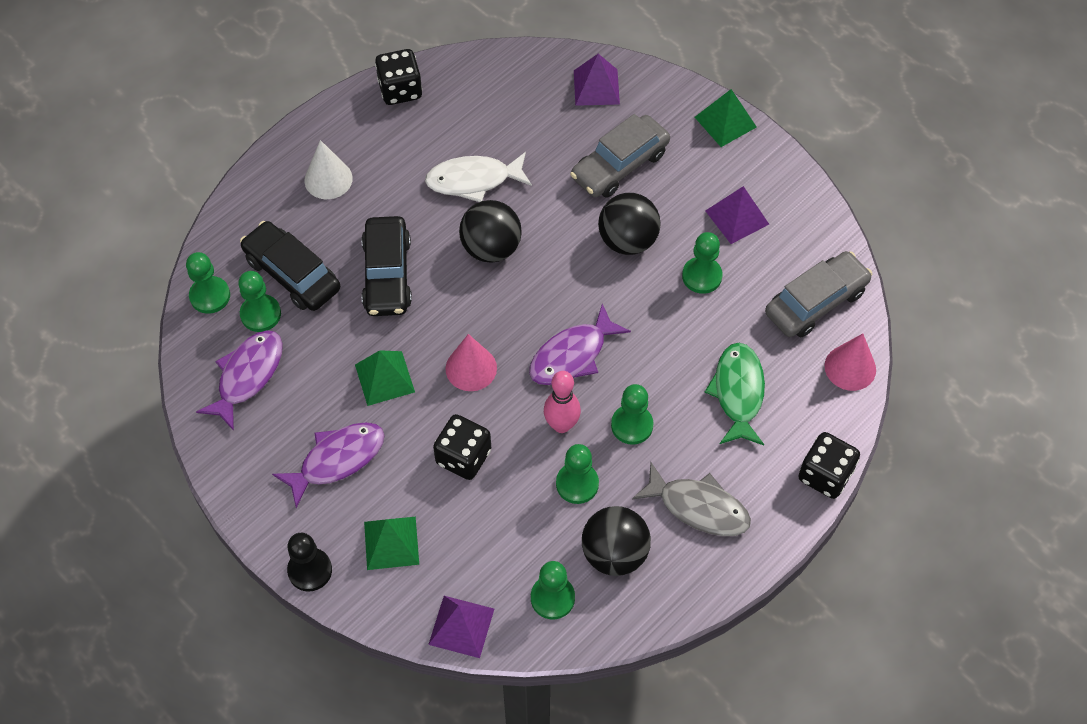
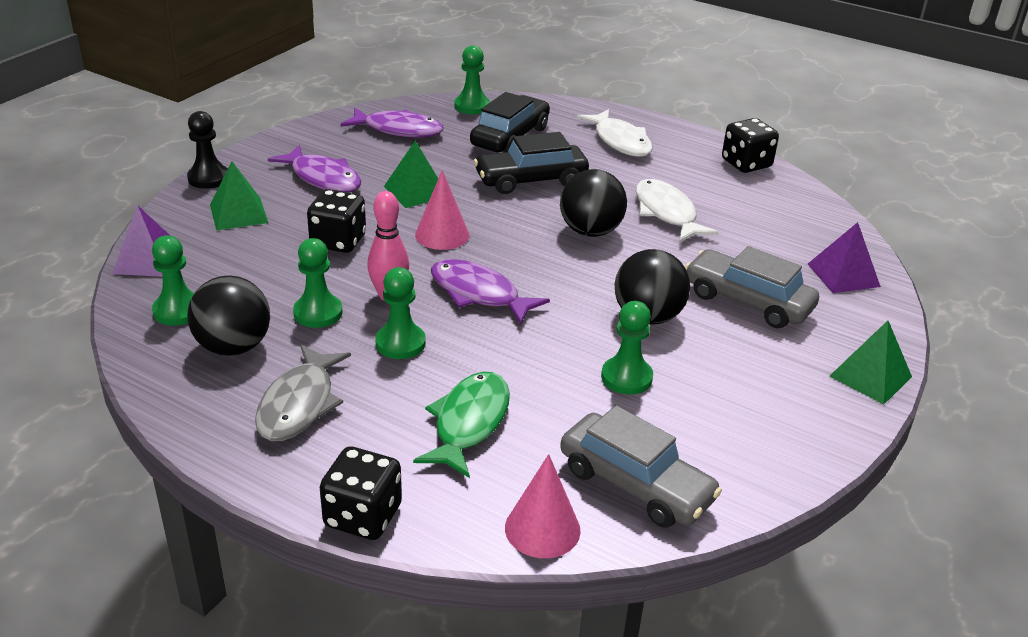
camera: 75 degrees right, 25 degrees down
green pawn [238,271,281,332] -> none
white cone [304,140,353,199] -> white fish [577,109,653,157]
green fish [705,343,765,445] -> green fish turned 60 degrees counterclockwise [413,372,510,478]
purple pyramid [706,186,769,244] -> none

